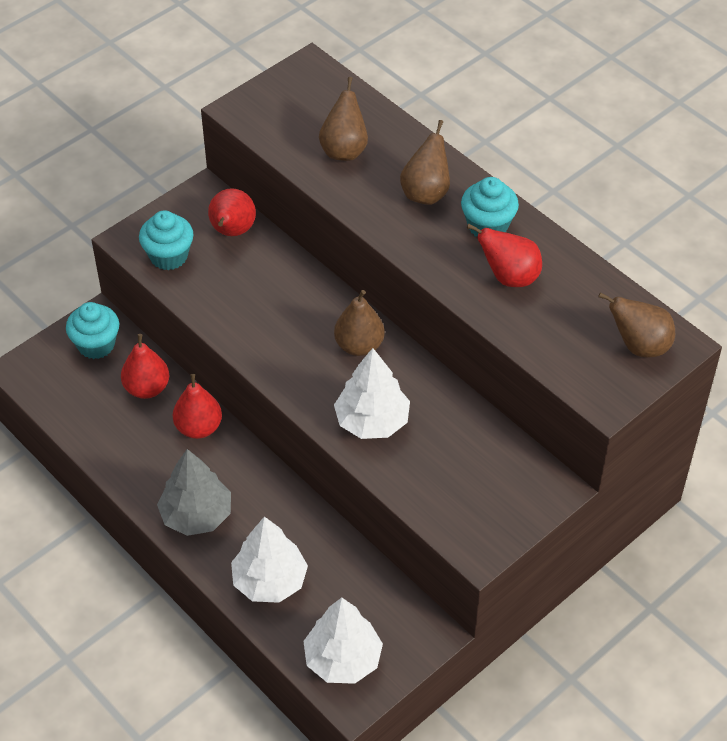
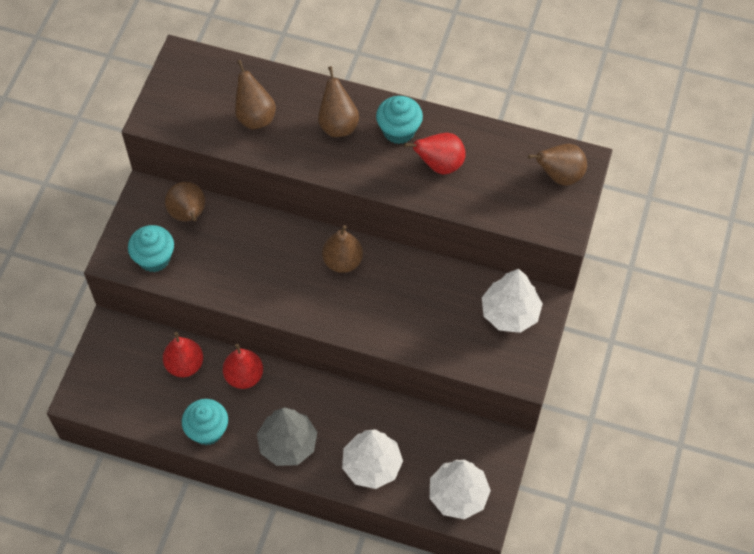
camera: 30 degrees left, 10 degrees up
turquoise cupcake [66,302,119,359] -> turquoise cupcake moved to [182,399,228,445]
red pear [208,188,256,236] -> brown pear [165,182,205,221]
white tree [334,348,410,439] -> white tree moved to [482,269,543,333]

